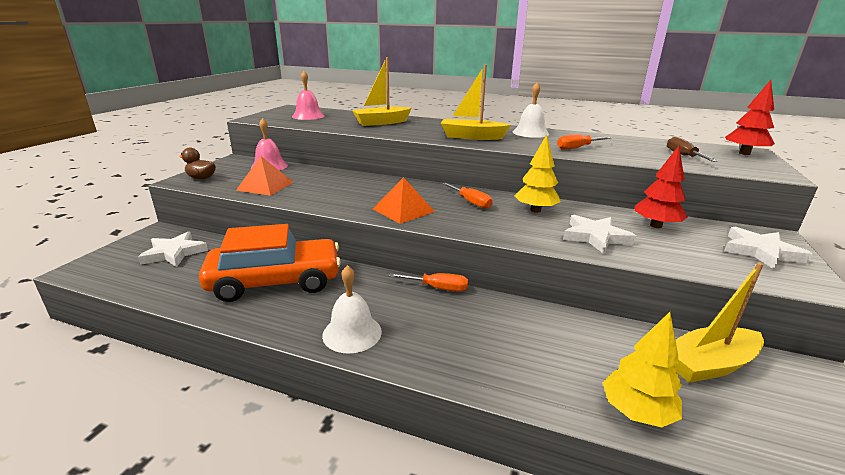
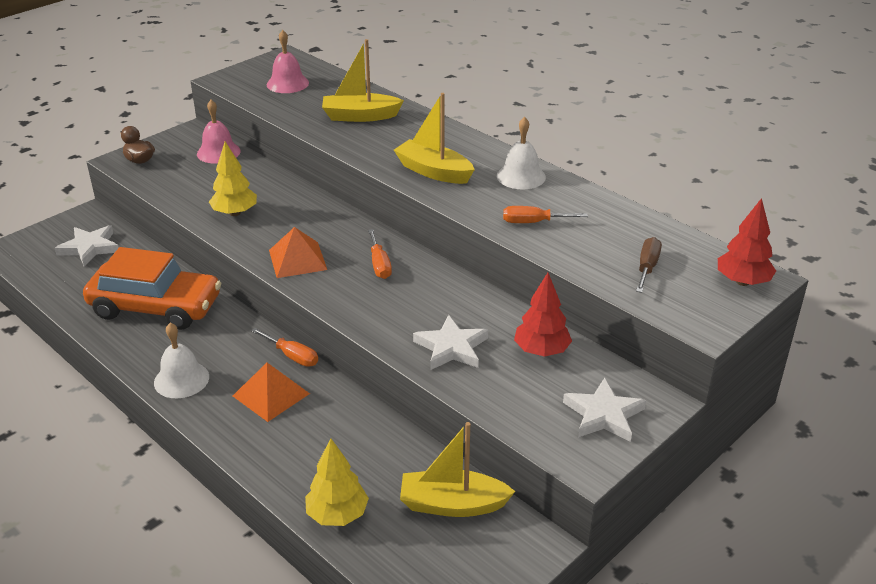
camera: 25 degrees right, 10 degrees up
orange pyramid [236,156,294,196] -> orange pyramid moved to [233,363,310,422]
yellow tree [515,134,561,213] -> yellow tree moved to [209,142,257,216]

